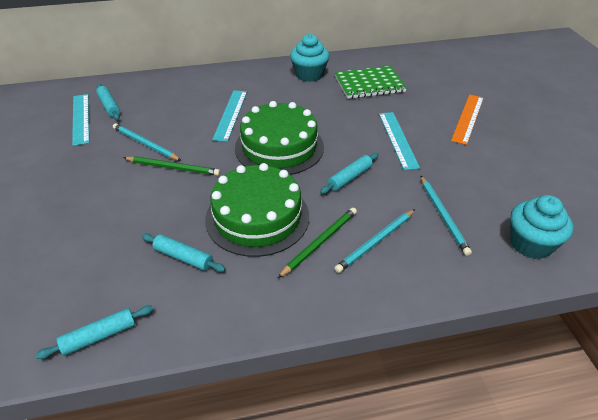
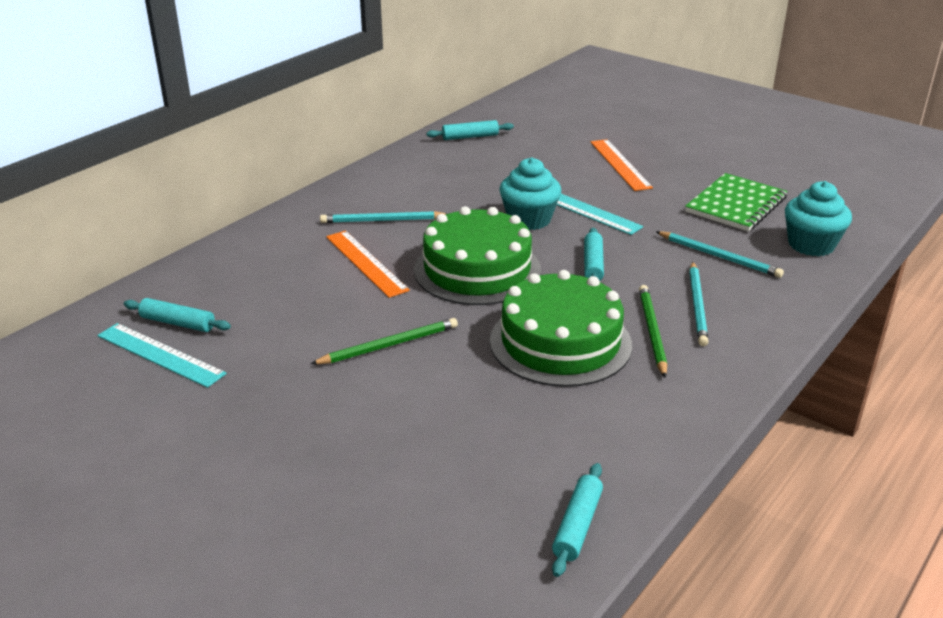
camera: 40 degrees left, 10 degrees down
turquoise pencil [113,123,181,161] -> turquoise pencil moved to [320,211,447,223]
turquoise rolling pin [142,234,226,272] -> turquoise rolling pin moved to [426,120,514,140]
turquoise ruler [212,90,247,142] -> orange ruler [326,231,410,298]
turquoise cupcake [290,34,330,82] -> turquoise cupcake moved to [499,158,561,230]
green notebook [335,66,407,99] -> green notebook moved to [685,173,787,232]

